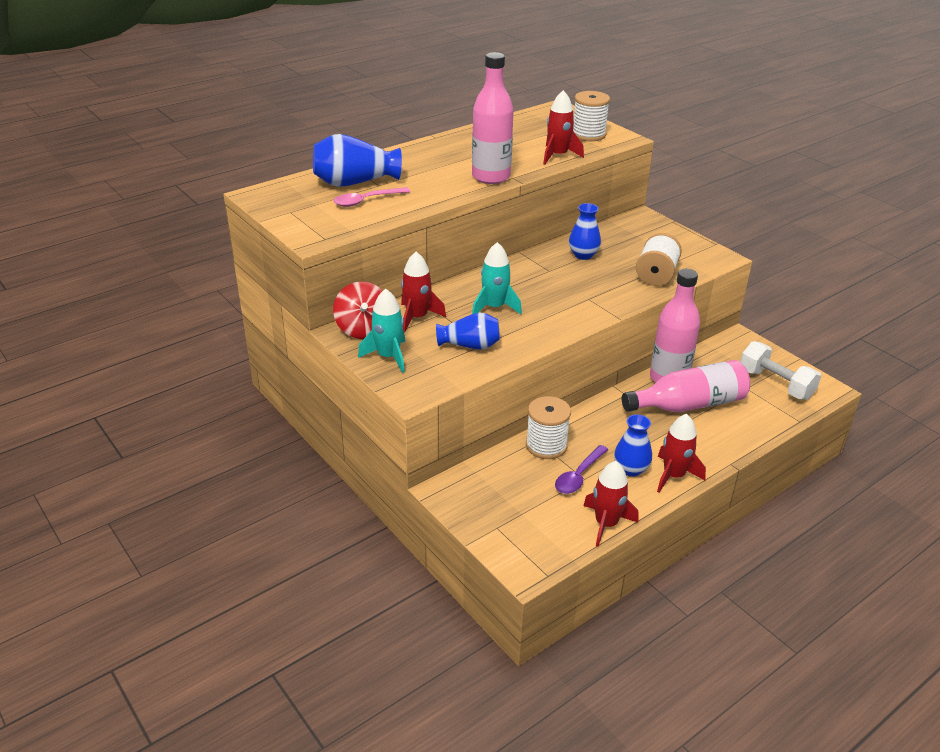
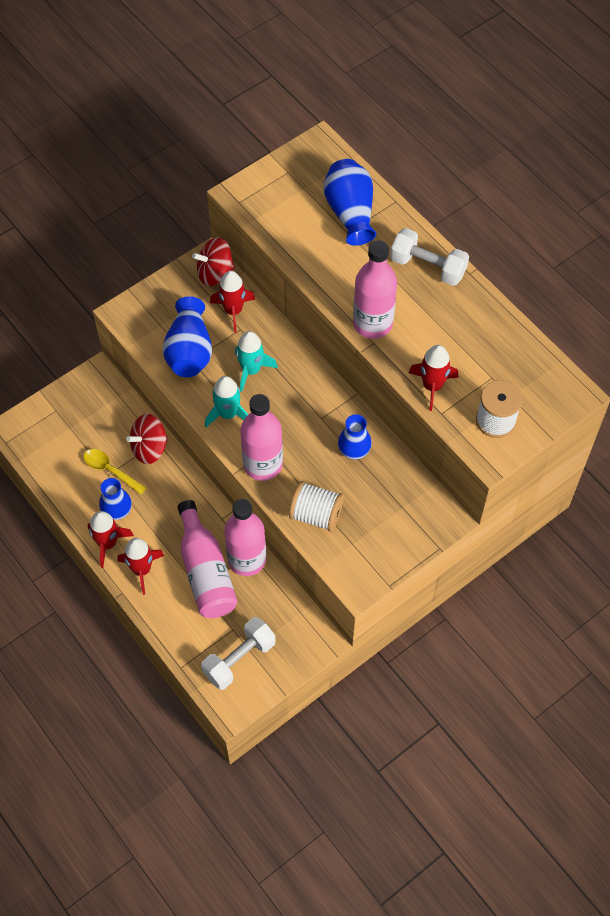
camera: 90 degrees right, 25 degrees up
pink spoon [333,187,410,207] -> none
turquoise rocket [358,289,405,373] -> turquoise rocket moved to [205,376,248,427]
blue vase [436,313,500,350] -> blue vase [162,296,212,377], size x1.52
white spool [526,396,571,459] -> red spinning top [126,414,168,464]
purple spoon [555,445,608,494] -> yellow spoon [84,449,146,494]
red rocket [583,461,639,547] -> red rocket moved to [117,538,165,595]
none -> pink bottle [240,394,283,481]
none -> white dumbbell [390,228,469,286]

